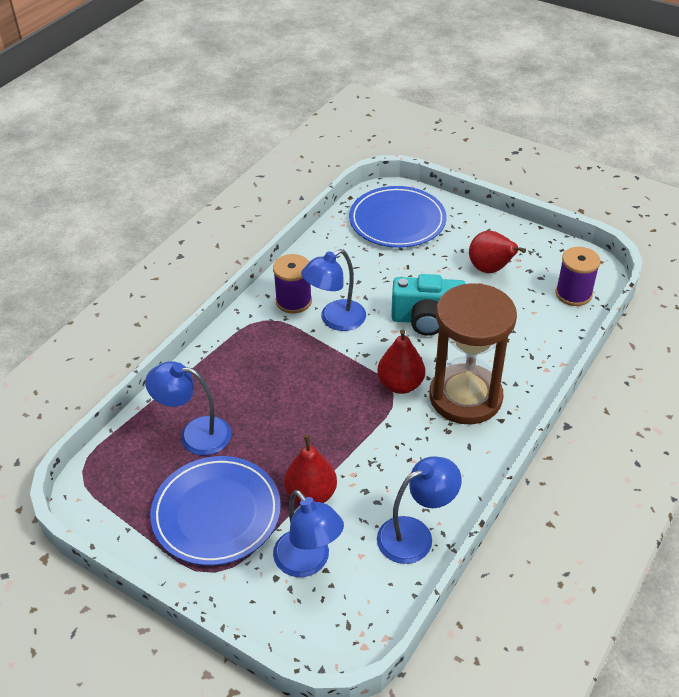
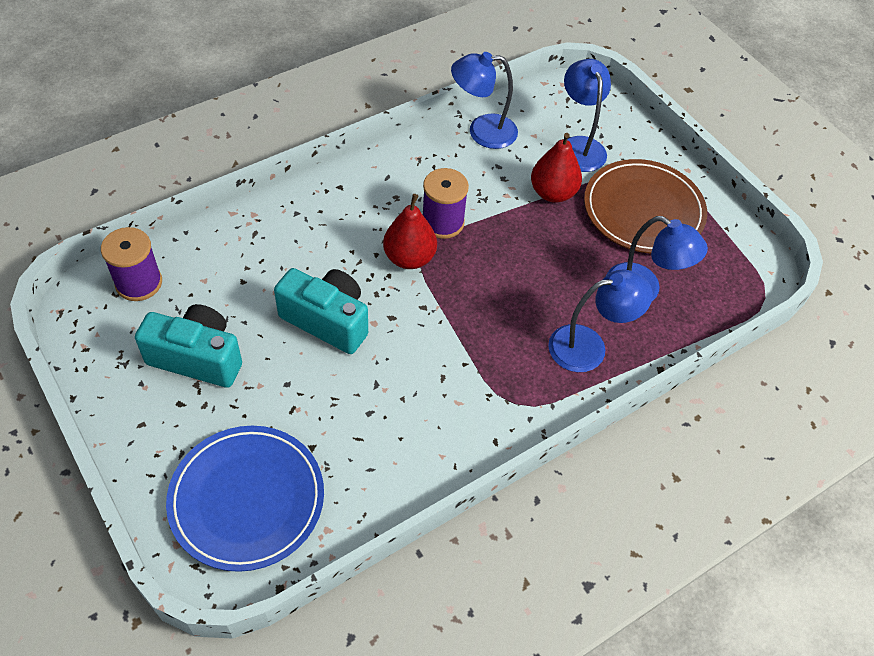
camera: 160 degrees left, 10 degrees up
blue plate [150,456,281,566] -> brown plate [584,159,707,253]
purple spool [273,254,312,314] -> purple spool moved to [423,168,469,239]
blue lamp [301,249,366,331] -> blue lamp moved to [548,270,653,372]
brown hourglass [429,283,517,424] -> none
red pear [469,231,526,273] -> turquoise camera [135,304,242,388]

